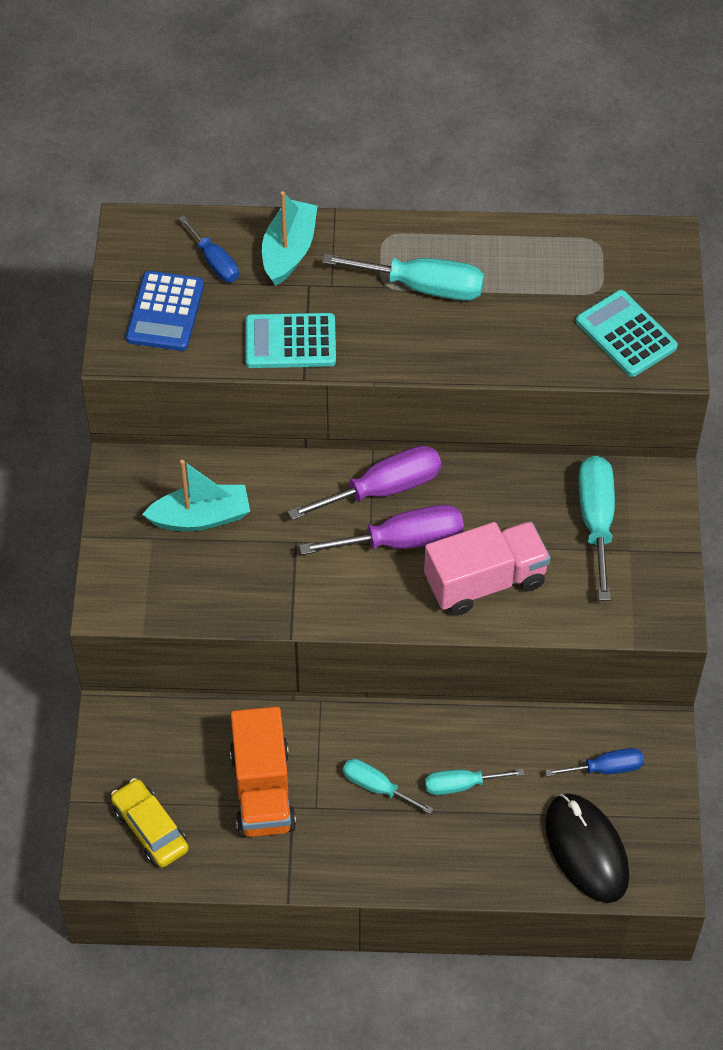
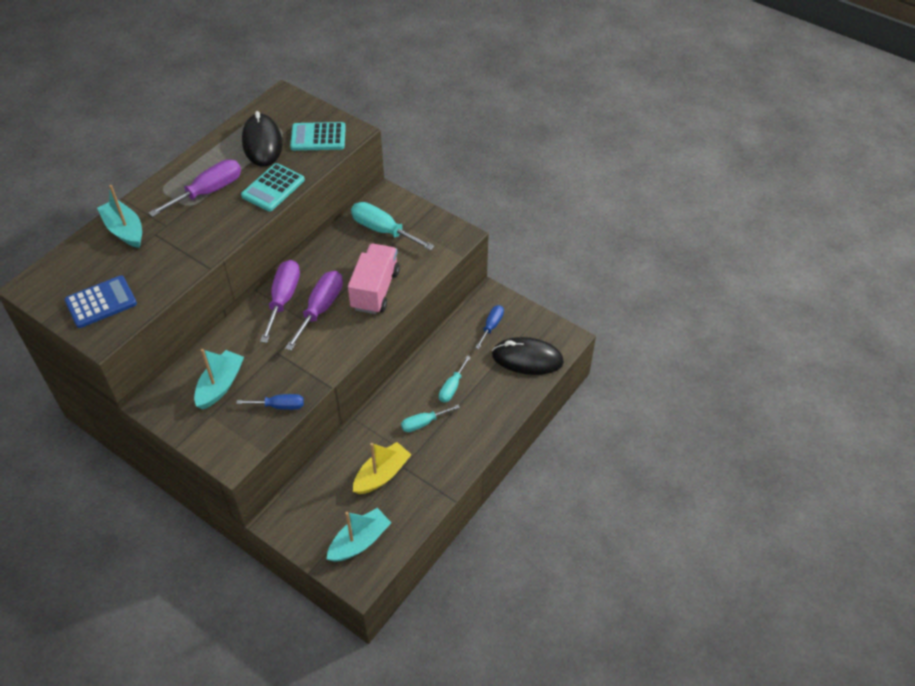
camera: 55 degrees left, 5 degrees down
yellow car [111,778,189,868] -> turquoise boat [327,508,391,562]
blue calculator [126,271,204,351] -> blue calculator turned 75 degrees counterclockwise [64,276,137,328]
blue screwdriver [179,215,239,282] -> blue screwdriver moved to [236,394,304,410]
orange truck [230,707,296,837] -> yellow boat [353,442,412,494]
turquoise calculator [245,313,336,368] -> turquoise calculator moved to [241,163,305,211]
turquoise screwdriver [322,254,484,301] -> purple screwdriver [149,159,241,217]
none -> black mouse [242,111,283,166]

